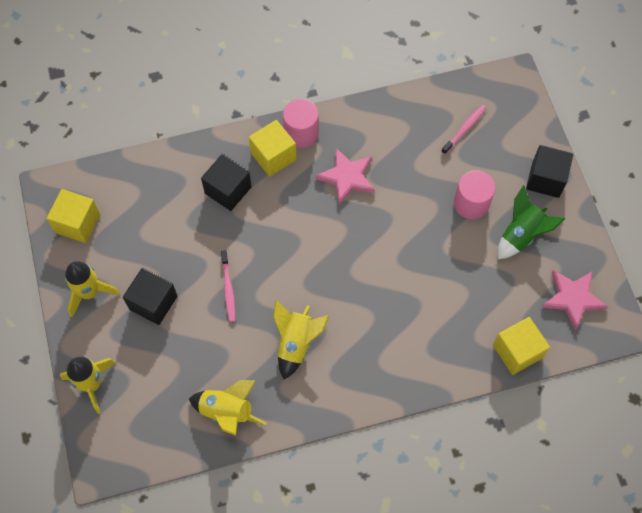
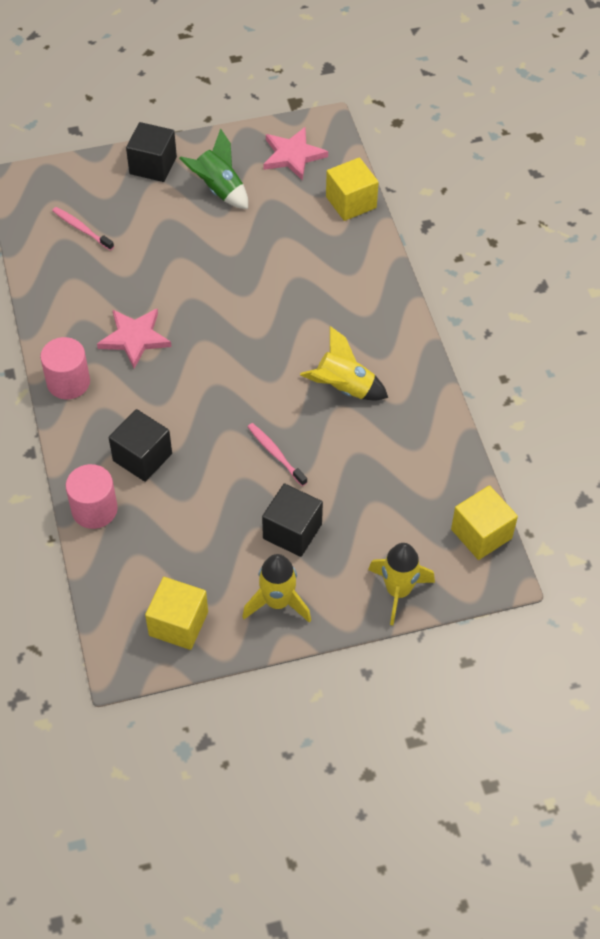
camera: 90 degrees left, 10 degrees down
yellow rocket [189,380,267,436] -> none
pink toothbrush [221,250,235,322] -> pink toothbrush turned 120 degrees counterclockwise [248,423,307,486]
yellow cube [249,120,297,177] -> yellow cube moved to [451,485,518,560]
pink cylinder [454,170,495,219] -> pink cylinder moved to [66,464,118,529]

